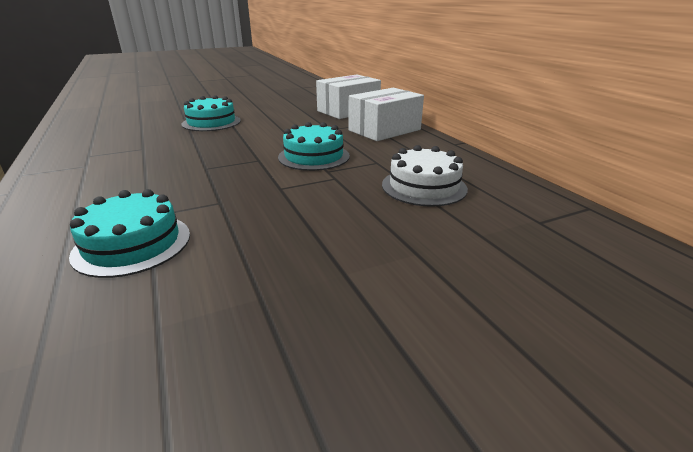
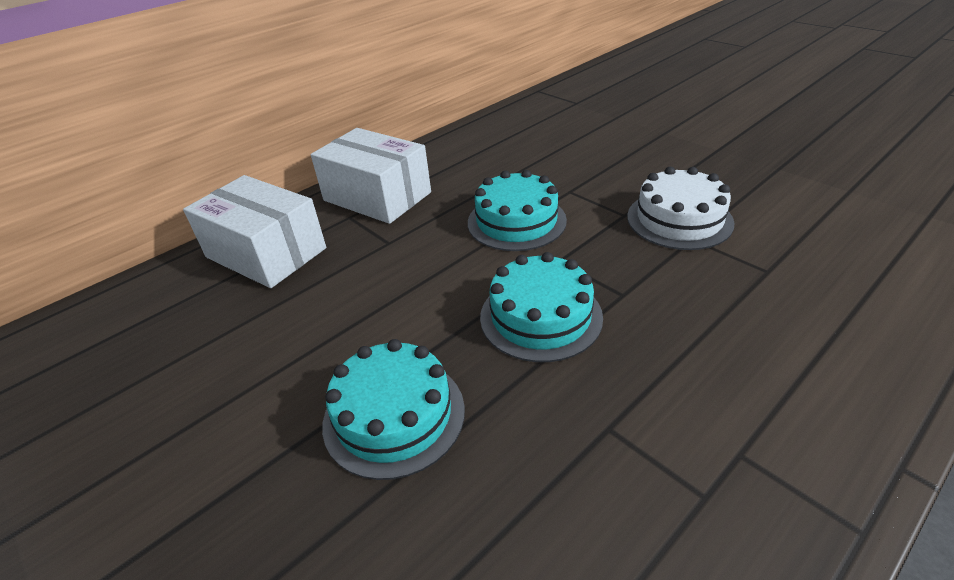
camera: 105 degrees left, 10 degrees up
turquoise cake [69,189,190,278] -> turquoise cake moved to [480,252,603,362]
white cake [382,145,468,207] -> white cake moved to [627,167,734,250]

